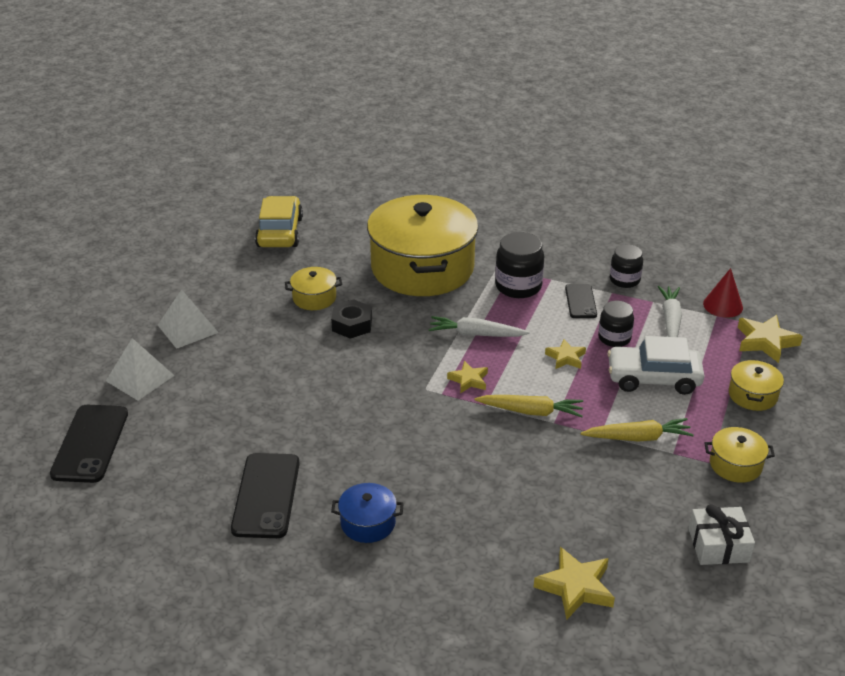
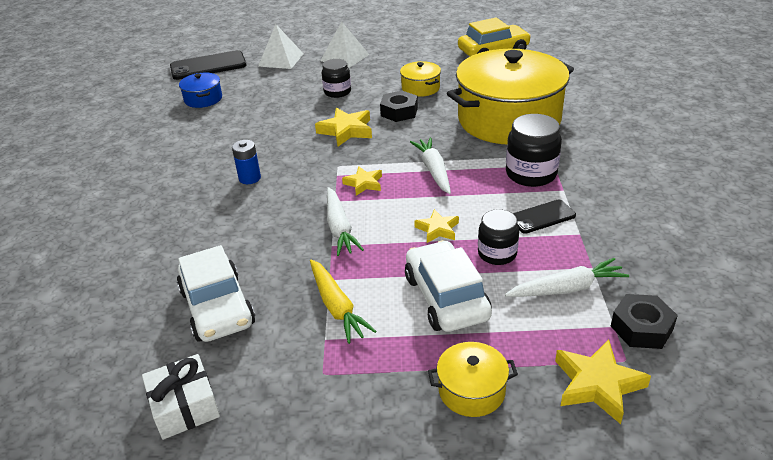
camera: 70 degrees right, 0 degrees up
black phone [231,453,300,538] -> none
blue pot [331,483,404,543] -> blue pot moved to [179,73,222,108]
yellow carrot [474,395,583,417] -> white carrot [327,187,364,256]
yellow star [534,547,615,620] -> yellow star moved to [315,108,372,146]
black jar [610,244,643,288] -> black jar moved to [322,59,351,98]
red cone [703,268,743,318] -> black nut [611,294,678,349]
yellow pot [705,427,775,483] -> none
none -> white car [177,245,255,342]
none -> blue battery [232,140,261,184]

